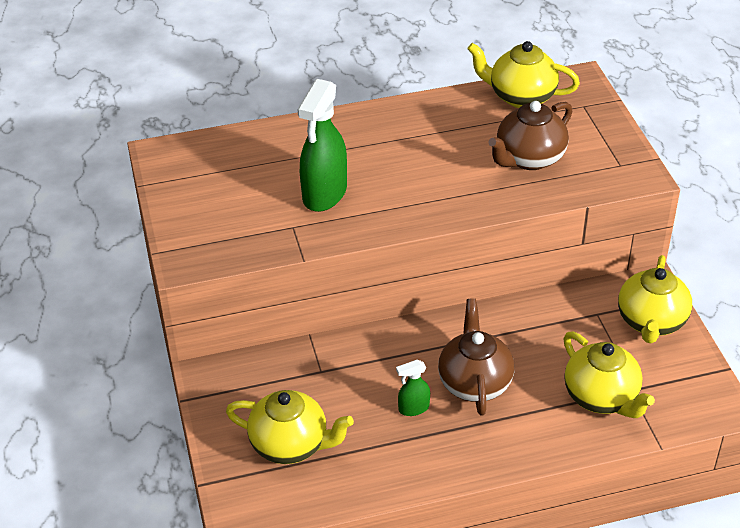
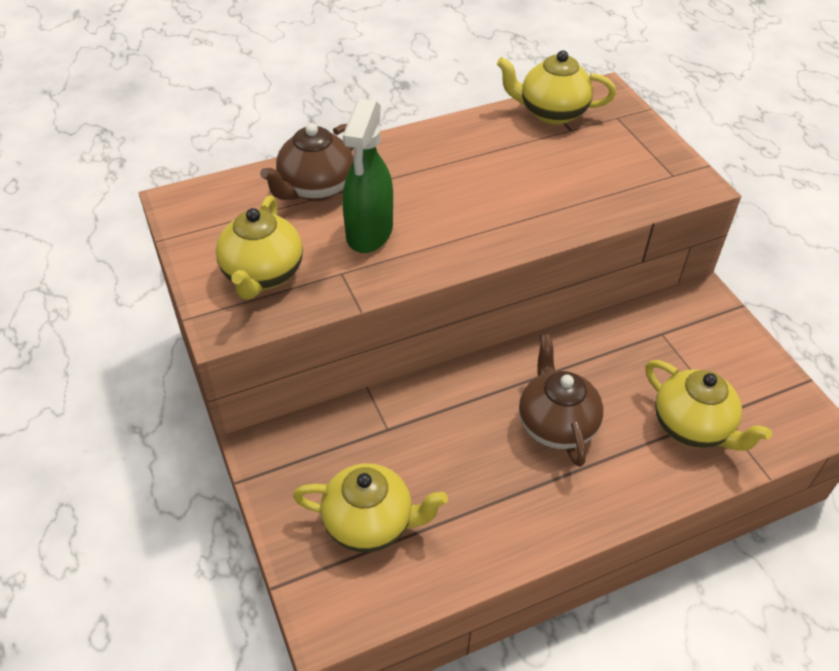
camera: 10 degrees left, 5 degrees up
green spray bottle [396,360,430,416] -> none
brown teapot [488,101,573,170] -> brown teapot moved to [260,123,354,201]
yellow teapot [618,255,692,343] -> yellow teapot moved to [216,195,303,299]

